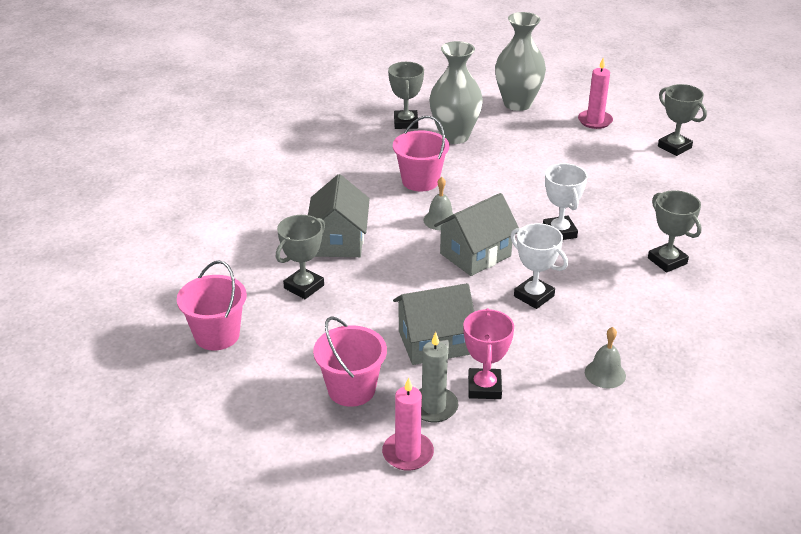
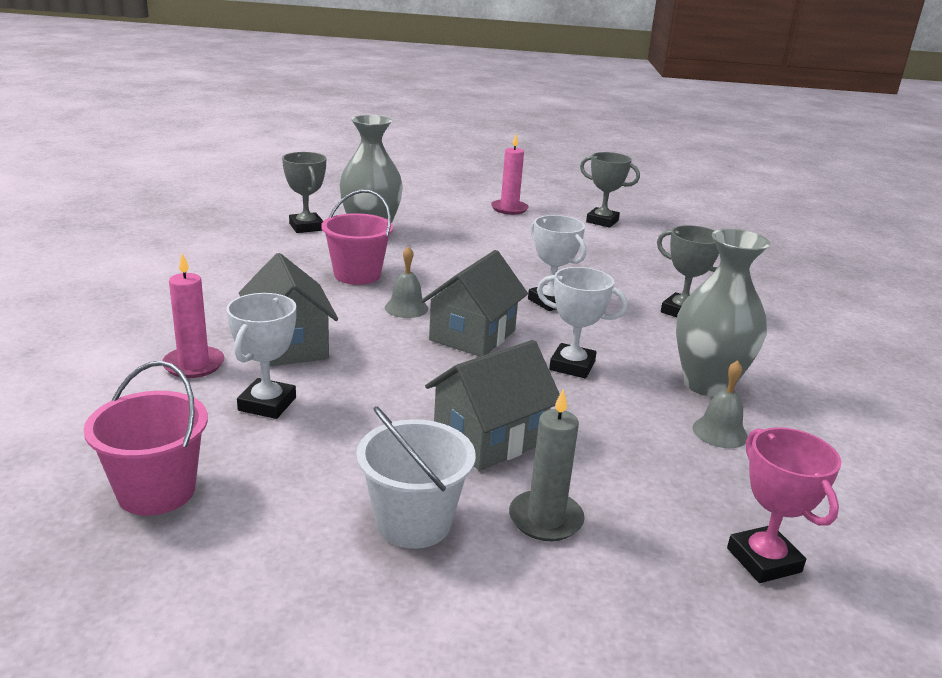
camera: 25 degrees left, 10 degrees down
grey trophy [276,215,325,299] -> white trophy [226,293,296,419]
pink bucket [313,316,387,407] -> white bucket [356,406,476,549]
pink candle [382,377,434,471] -> pink candle moved to [162,253,225,378]
pink trophy [463,308,514,399] -> pink trophy moved to [727,427,841,583]
grey vase [495,12,546,111] -> grey vase moved to [676,229,770,397]

